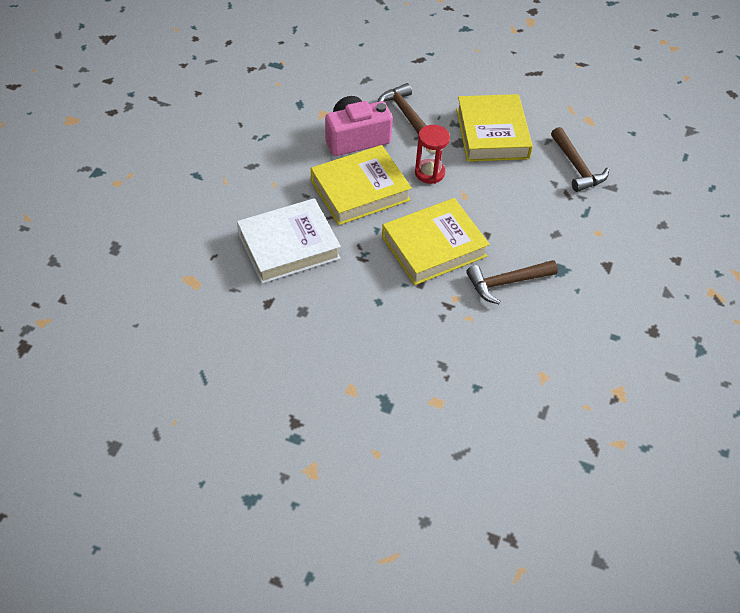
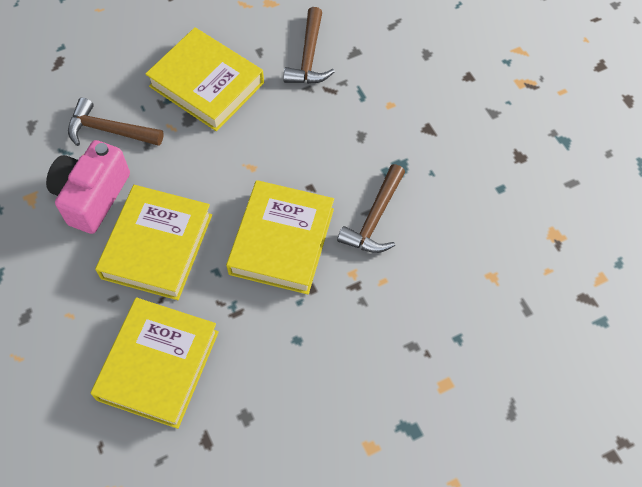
camera: 45 degrees left, 10 degrees up
white book [237,198,341,284] -> yellow book [91,297,219,429]
red hourglass [415,125,450,184] -> none
brown hammer [551,127,609,192] -> brown hammer turned 75 degrees clockwise [283,7,335,84]

